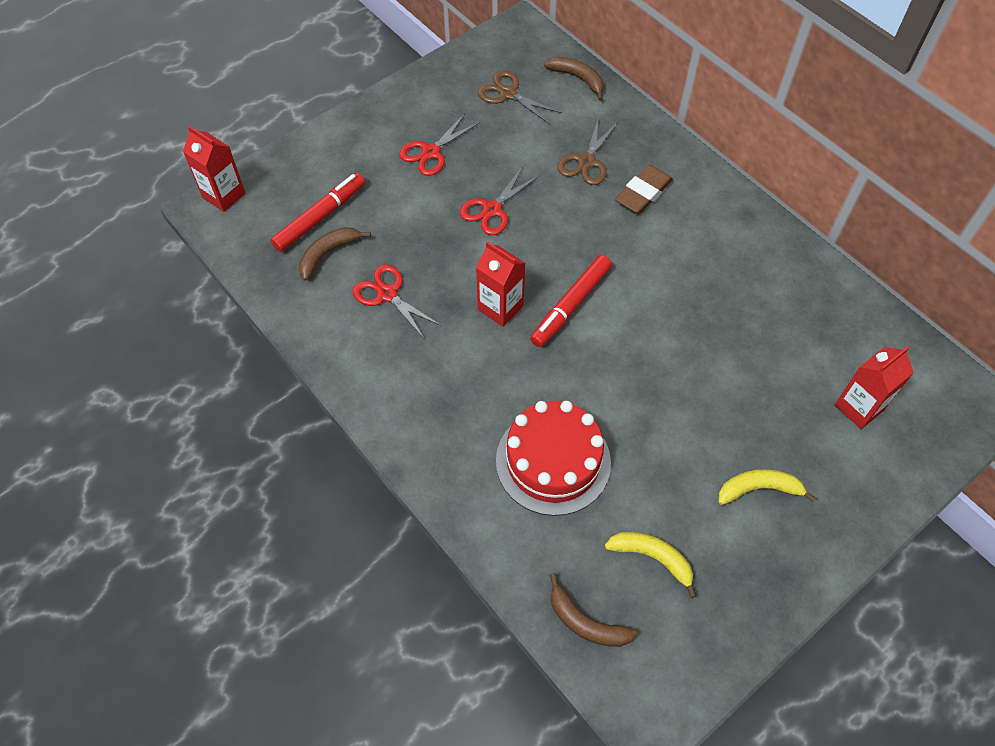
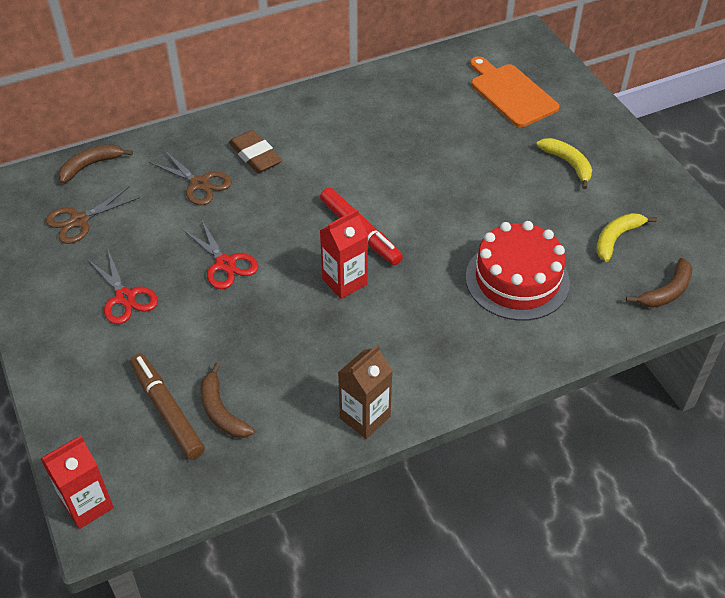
camera: 75 degrees left, 10 degrees down
red marker [271,173,365,252] -> brown marker [130,354,205,460]
red scissors [352,264,442,340] -> none
yellow banana [718,469,816,505] -> yellow banana turned 135 degrees clockwise [536,138,592,189]
red carton [835,346,914,429] -> orange cutting board [470,56,559,127]
none -> brown carton [338,345,393,439]

